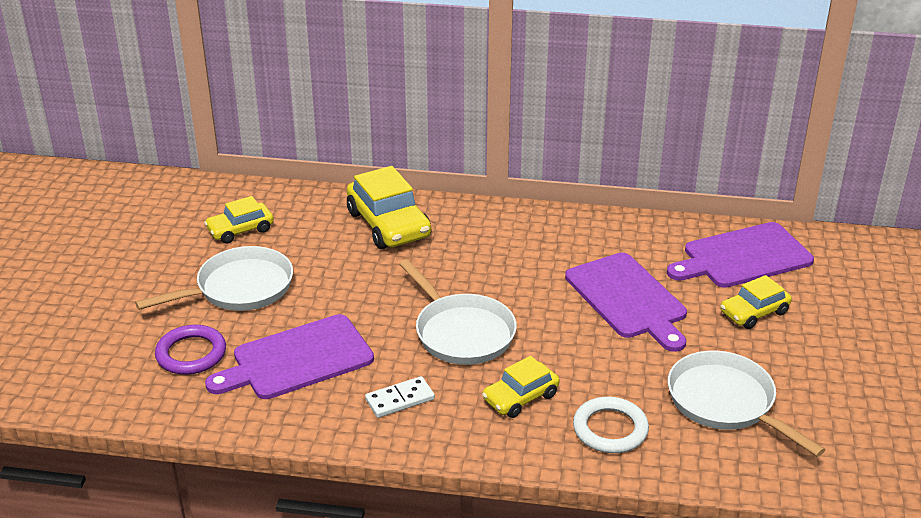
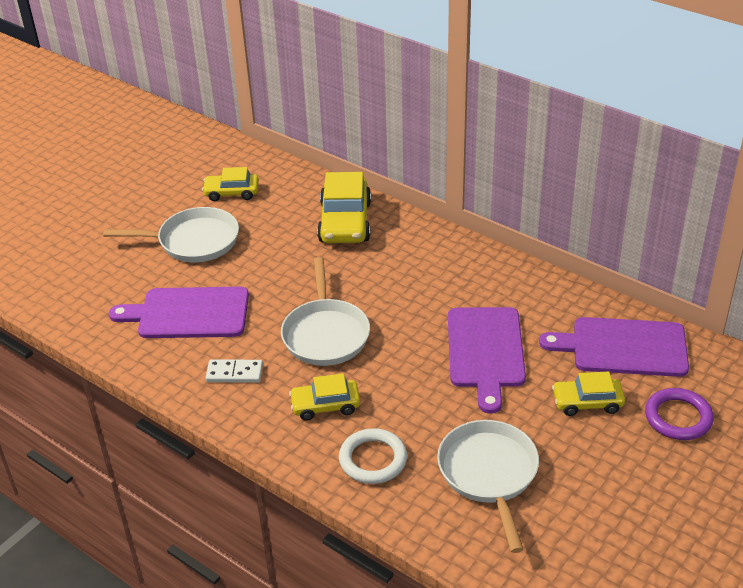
camera: 30 degrees right, 5 degrees up
purple ring [155,325,226,375] -> purple ring moved to [645,388,714,440]

